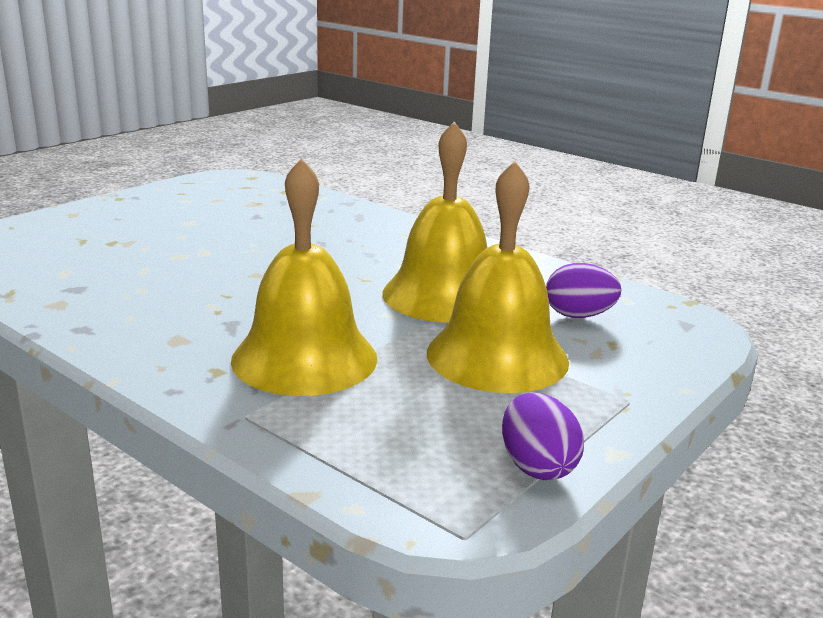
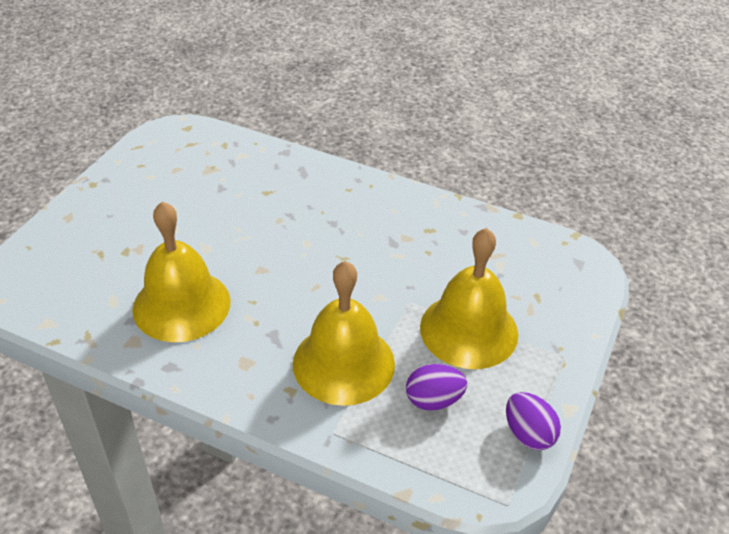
camera: 15 degrees left, 20 degrees up
yellow bell [382,122,487,323] -> yellow bell moved to [133,201,231,342]
purple egg [546,263,621,318] -> purple egg moved to [406,364,467,411]

